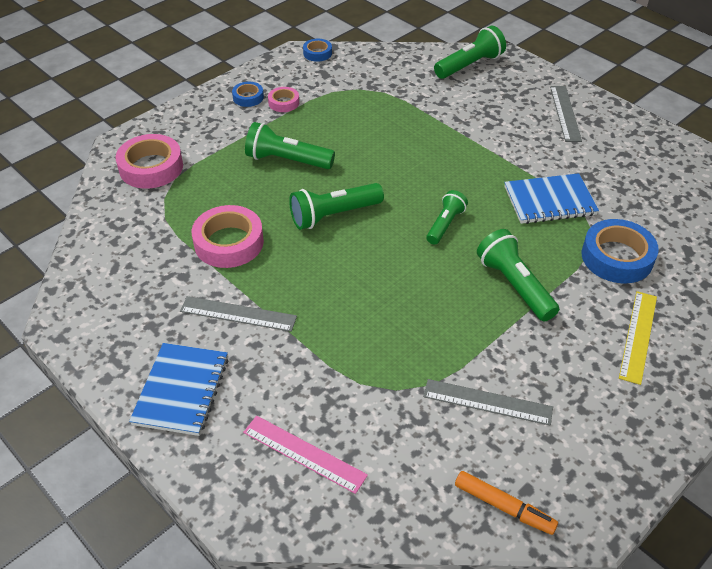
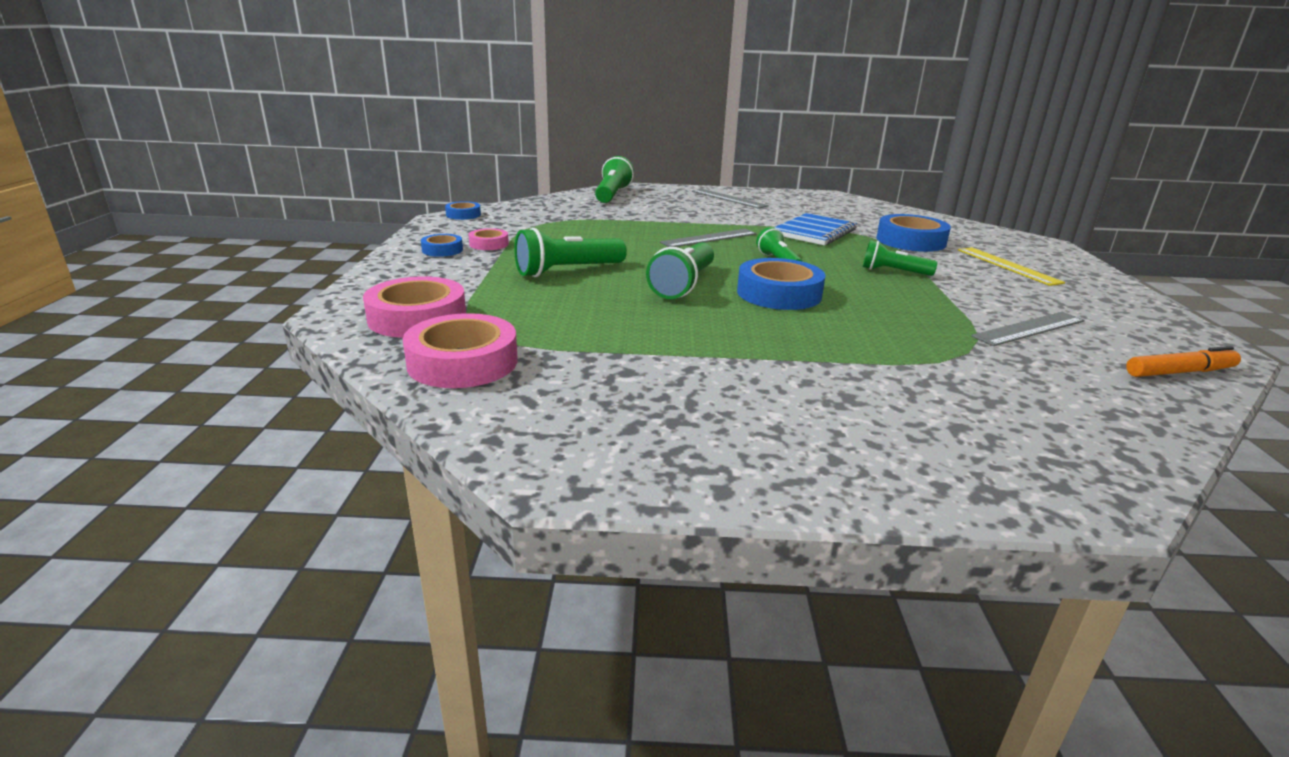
camera: 45 degrees left, 20 degrees down
blue notebook [129,343,228,436] -> none
grey ruler [180,296,297,332] -> grey ruler moved to [660,229,757,247]
pink tape [192,205,264,268] -> pink tape moved to [402,313,518,388]
pink ruler [243,416,368,494] -> none
green flashlight [477,229,559,322] -> green flashlight [863,240,938,276], size x0.65
none -> blue tape [737,258,826,310]

